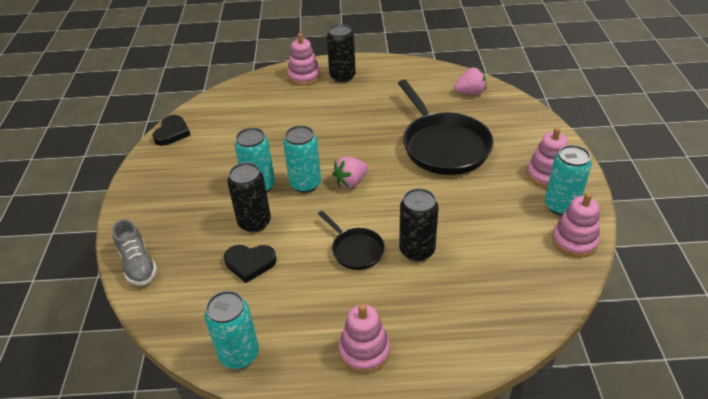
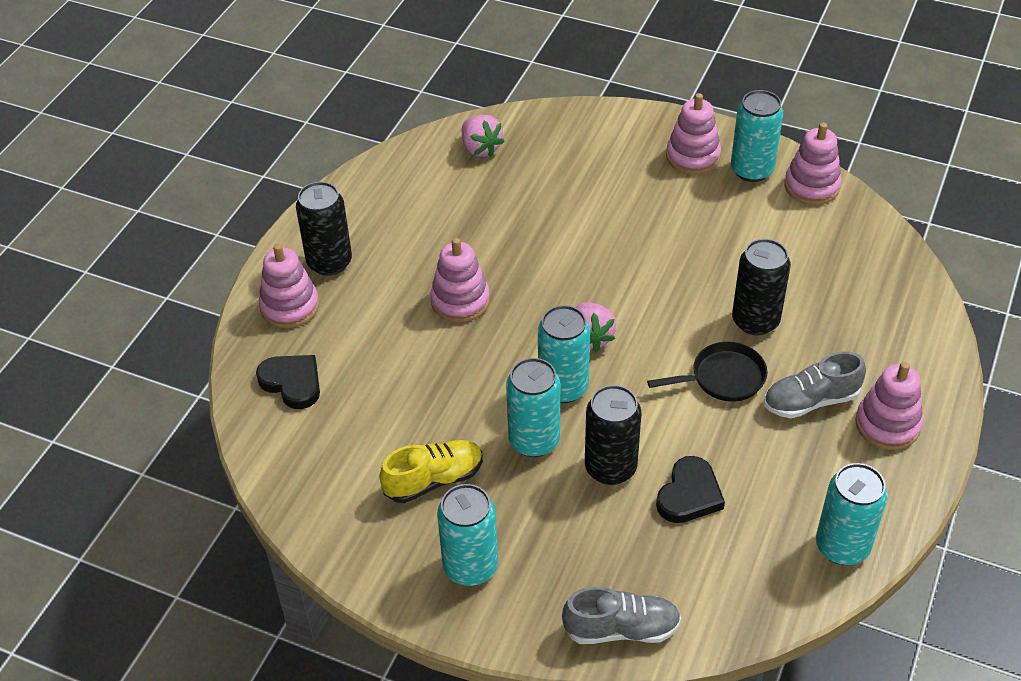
camera: 65 degrees left, 5 degrees up
black heart [152,115,190,146] -> black heart moved to [256,355,320,409]
black pan [398,80,494,175] -> none
pink strawberry [454,67,486,94] -> pink strawberry turned 135 degrees clockwise [462,115,505,157]
none -> yellow shoe [379,440,483,503]
none -> pink stacking toy [430,238,490,322]
none -> turquoise can [437,484,498,586]
none -> grey shoe [764,351,866,418]

